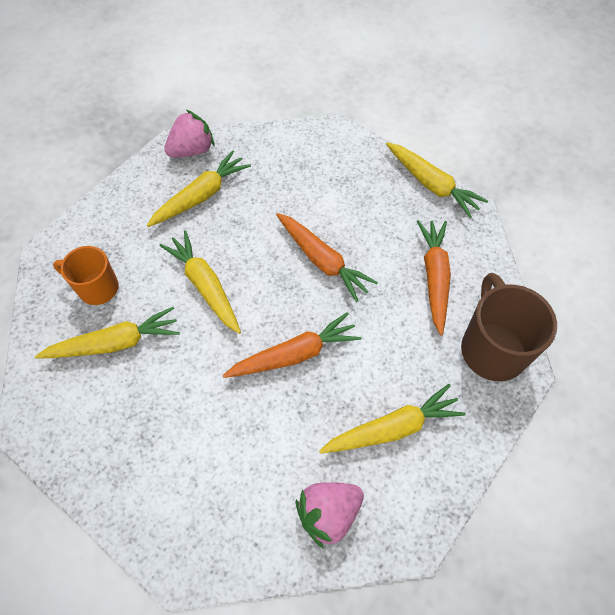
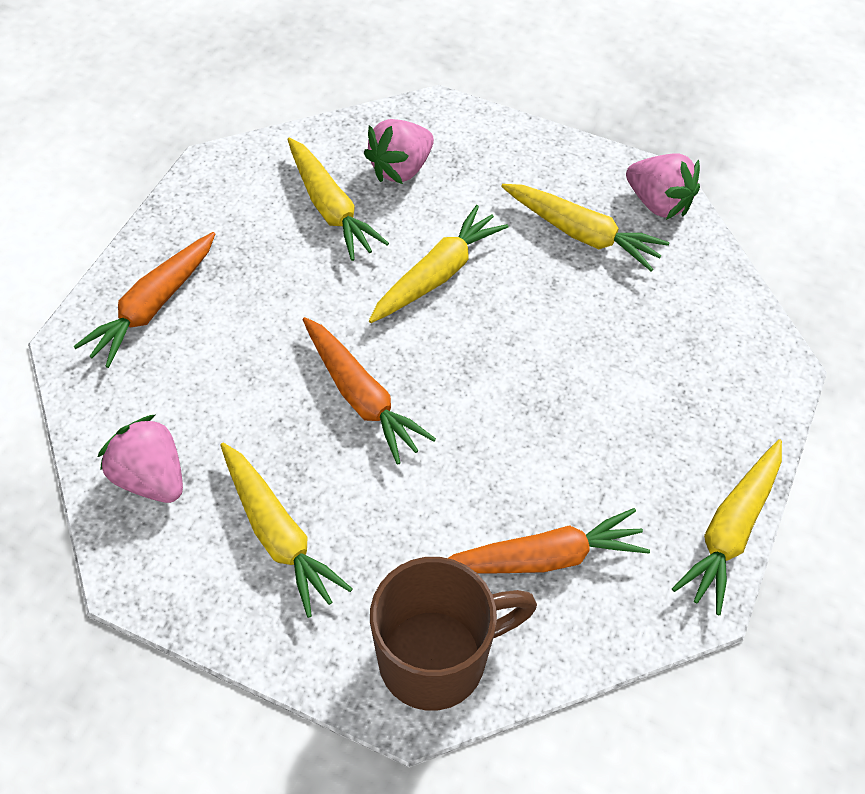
camera: 75 degrees right, 5 degrees down
orange mug [53,246,119,305] -> pink strawberry [364,119,434,184]
orange carrot [276,213,378,302] -> orange carrot moved to [73,232,215,368]

